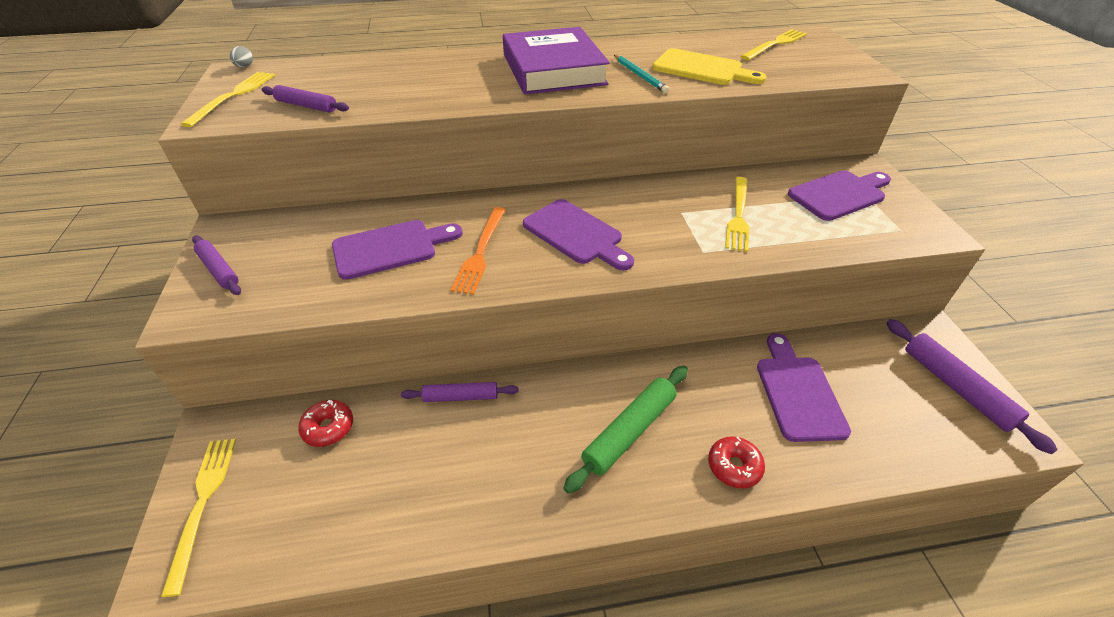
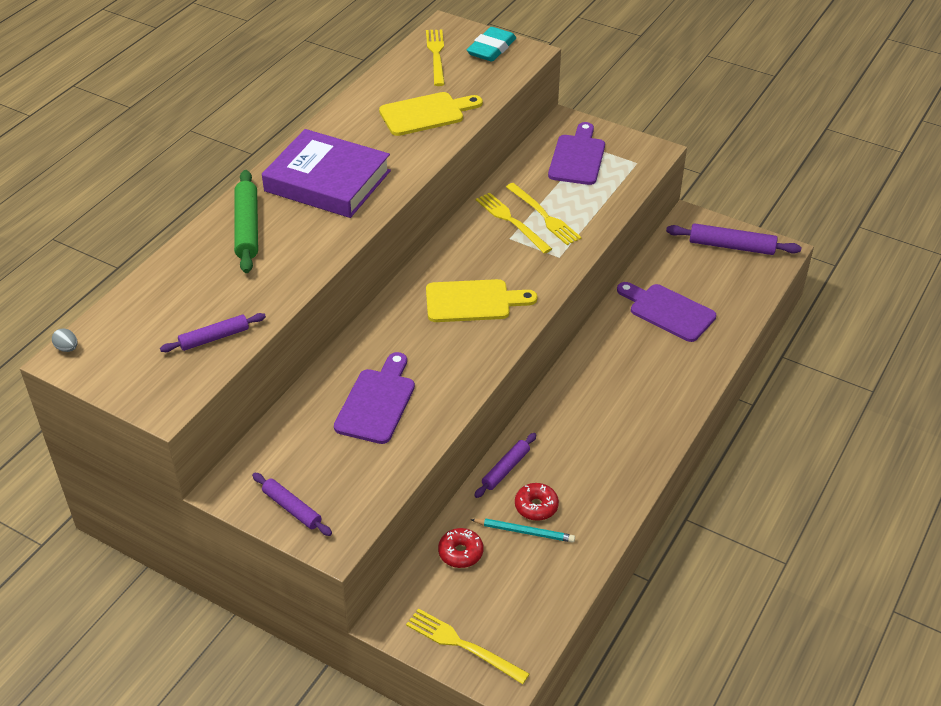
camera: 50 degrees left, 0 degrees up
yellow fork [181,72,275,127] -> yellow fork moved to [476,193,552,254]
purple rolling pin [192,236,241,295] -> purple rolling pin turned 45 degrees clockwise [252,473,332,536]
orange fork [451,207,506,295] -> none
purple cutting board [523,199,634,271] -> yellow cutting board [426,279,537,322]
green rolling pin [564,366,688,494] -> green rolling pin moved to [234,170,258,273]
turquoise pencil [614,55,669,93] -> turquoise pencil moved to [470,518,575,543]
red donut [708,436,765,489] -> red donut moved to [515,483,559,521]
none -> turquoise eraser [467,27,516,62]

